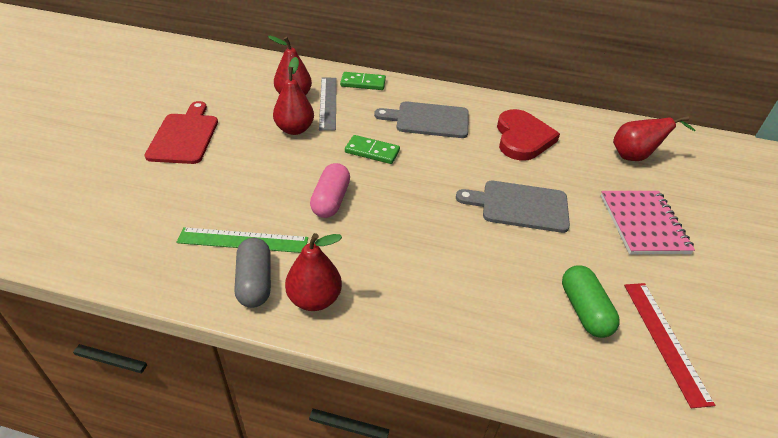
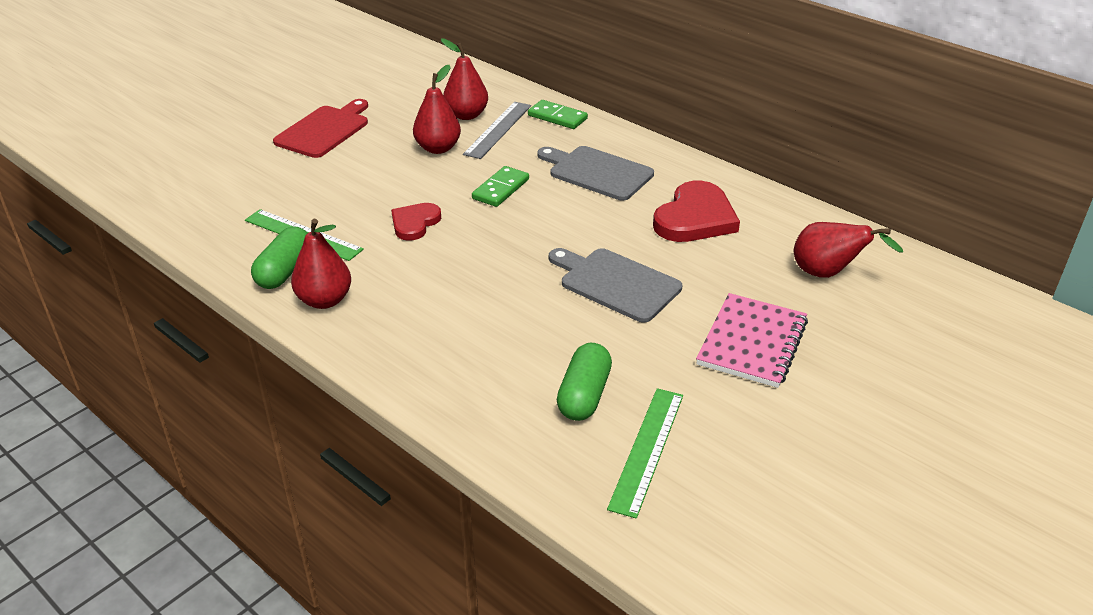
camera: 30 degrees right, 5 degrees down
grey capsule [234,238,271,308] -> green capsule [251,226,307,289]
pink capsule [310,163,350,218] -> red heart [391,203,441,241]
green domino [345,135,400,164] -> green domino turned 75 degrees clockwise [472,166,529,207]
red ruler [624,283,715,408] -> green ruler [607,388,683,519]

